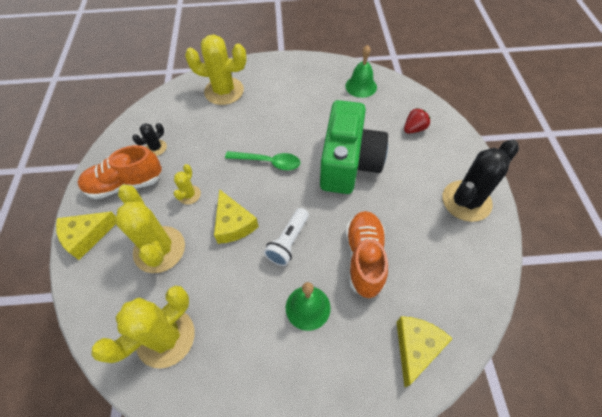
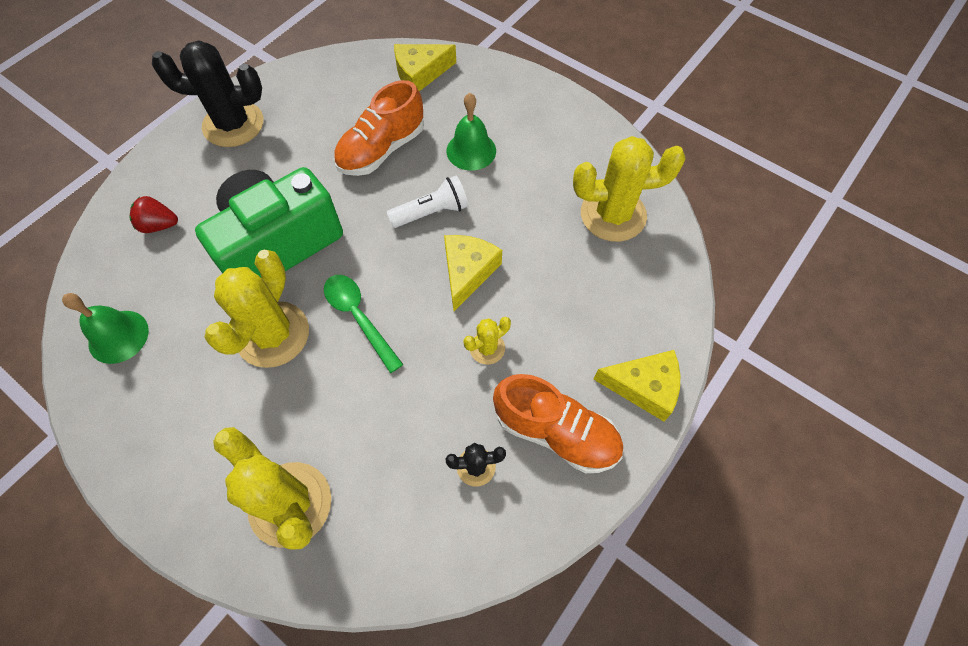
camera: 140 degrees left, 5 degrees up
yellow cactus [115,185,185,273] -> yellow cactus moved to [205,250,309,368]

